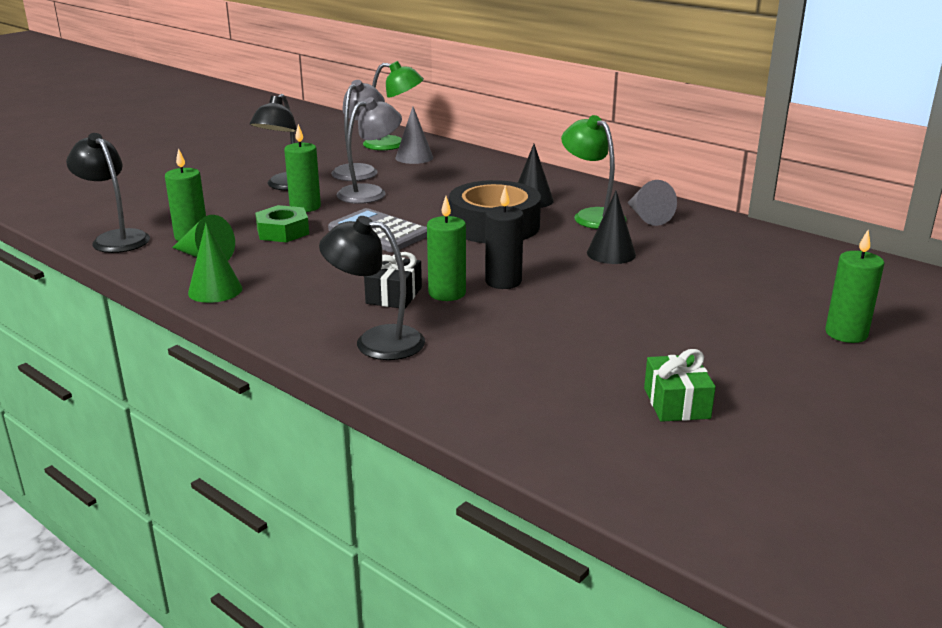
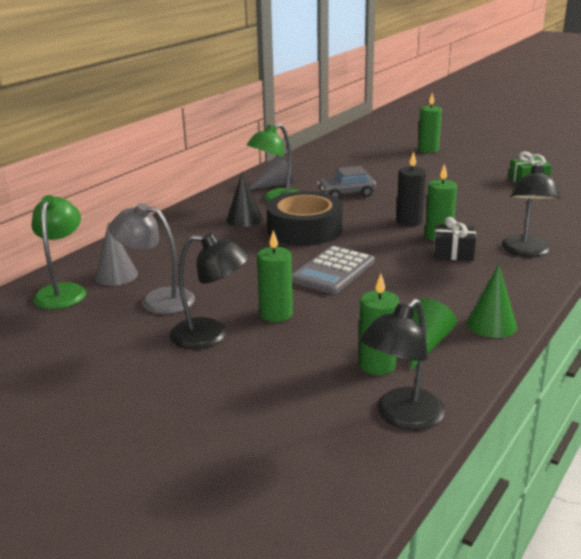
camera: 95 degrees left, 0 degrees up
green nut [255,205,309,242] -> none
grey lamp [336,97,402,204] -> none
black cone [587,191,636,264] -> grey car [317,166,376,199]

